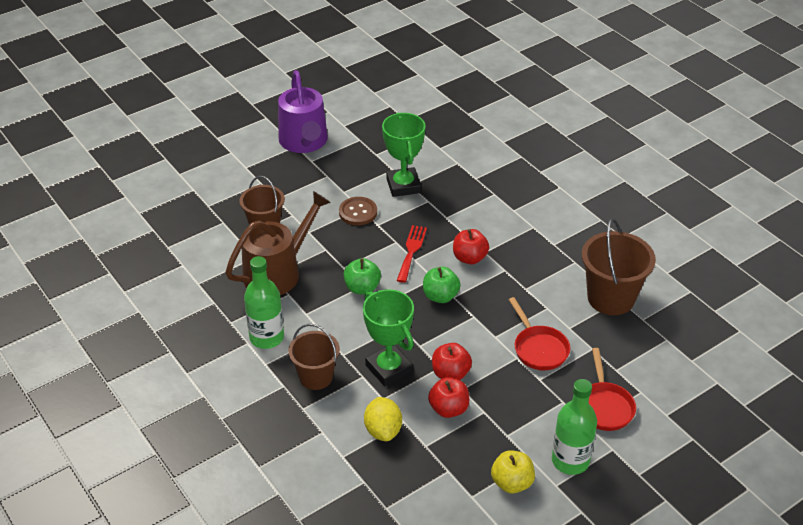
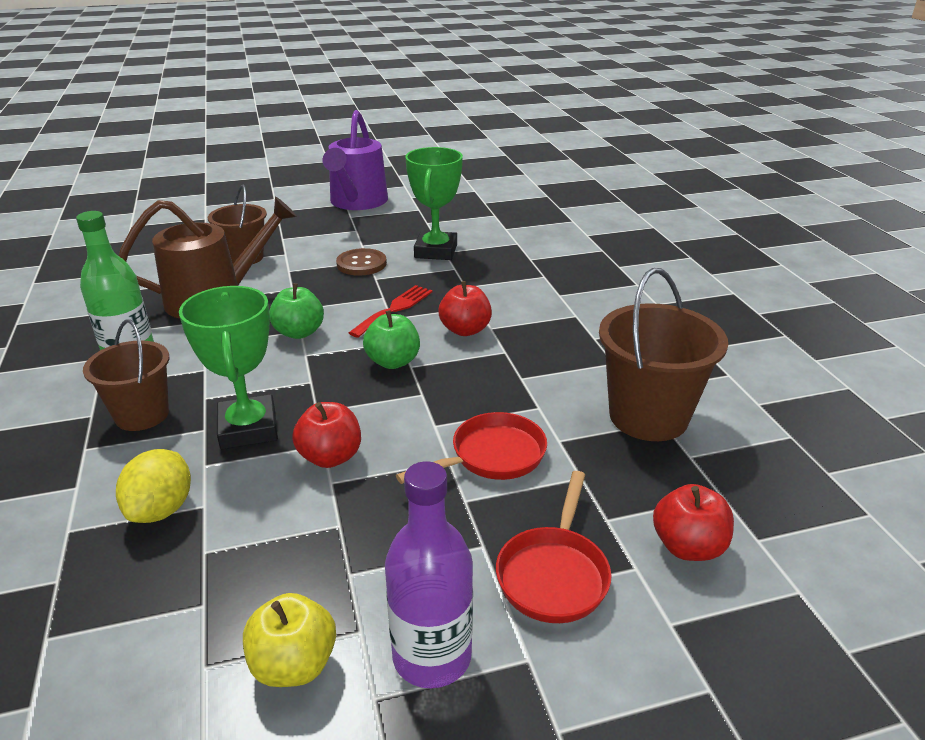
camera: 20 degrees right, 10 degrees down
red apple [428,377,469,418] -> red apple moved to [653,484,734,561]
red pan [509,297,570,371] -> red pan turned 120 degrees counterclockwise [396,412,547,484]
green bottle [552,379,597,475] -> purple bottle [385,461,473,688]

